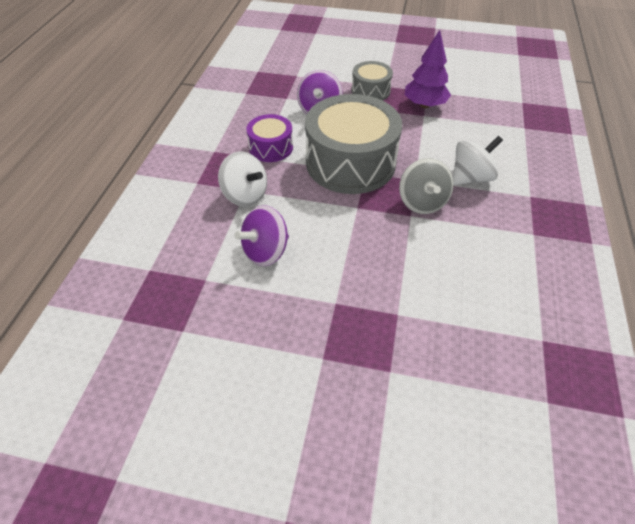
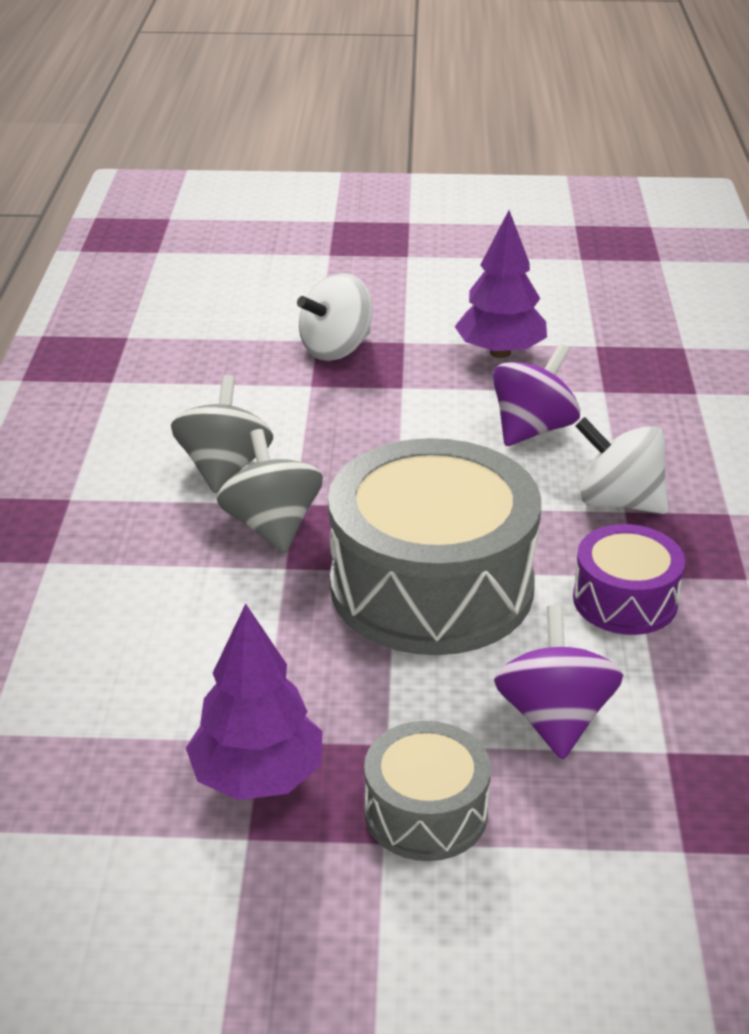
camera: 170 degrees right, 15 degrees down
white spinning top [453,136,503,185] -> white spinning top moved to [297,273,373,361]
none -> grey spinning top [171,375,273,493]
none -> purple tree [455,210,547,358]

